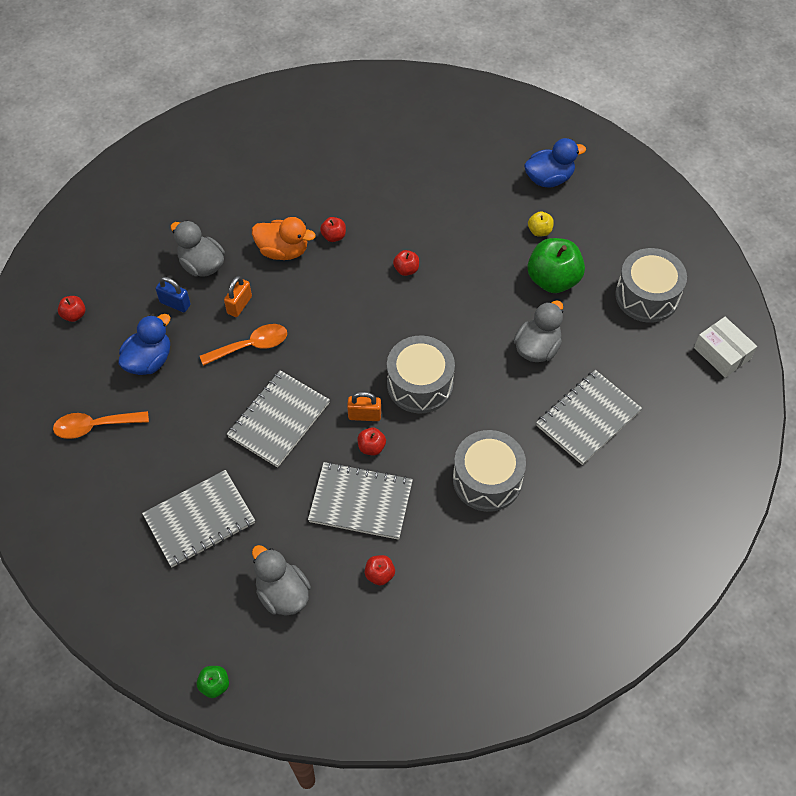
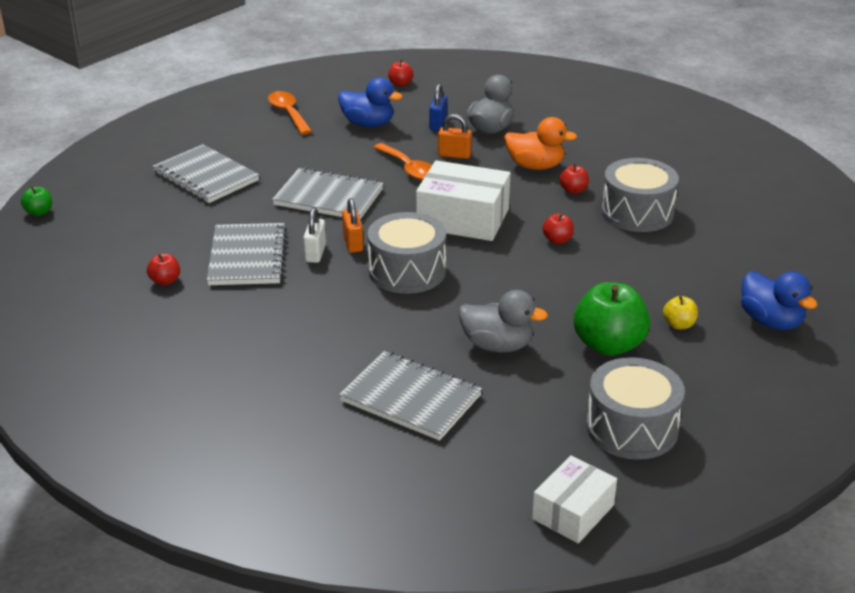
camera: 75 degrees right, 25 degrees down
orange duck [252,217,316,260] -> orange duck turned 75 degrees counterclockwise [504,117,577,170]
grey duck [252,545,311,616] -> none
red apple [358,427,386,455] -> white padlock [303,208,326,263]
grey drum [453,430,526,512] -> grey drum moved to [601,158,679,232]
none -> white box [416,160,510,241]

